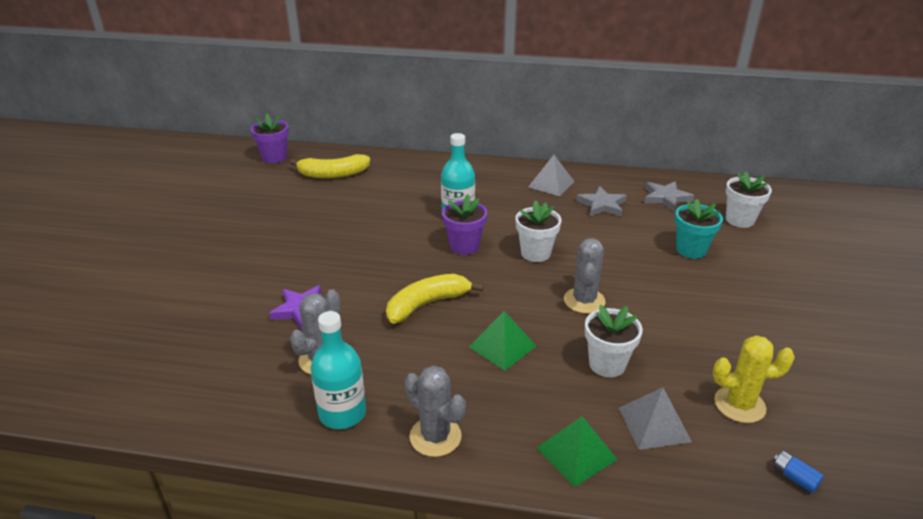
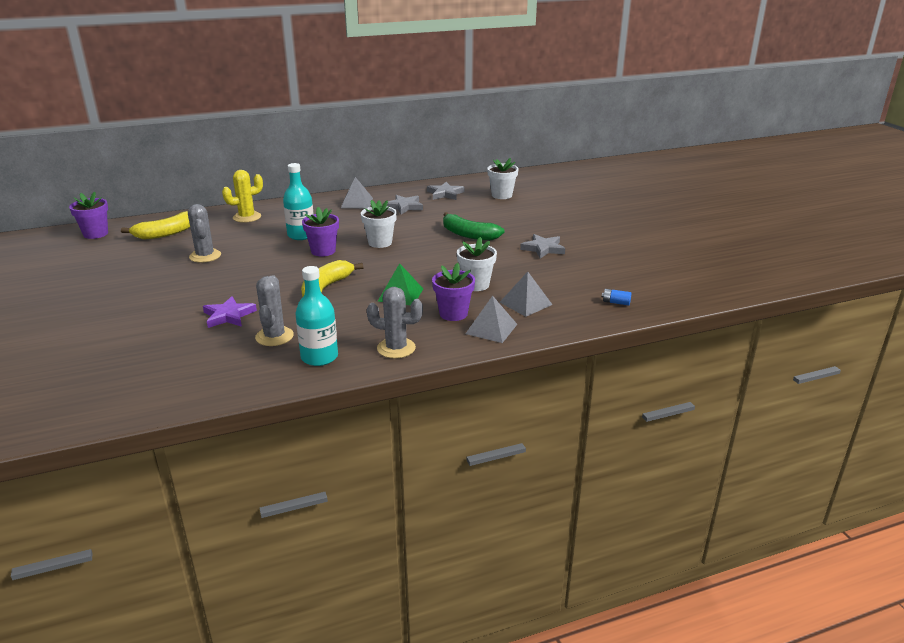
camera: 30 degrees left, 5 degrees down
green pyramid [537,416,618,487] -> grey pyramid [465,296,517,343]
grey cactus [564,238,606,314] -> grey cactus moved to [188,204,221,263]
turquoise flower pot [675,199,723,259] -> none
yellow cactus [713,335,795,423] -> yellow cactus moved to [222,170,263,223]
none -> purple flower pot [432,263,475,321]
none -> green banana [443,212,505,241]
none -> grey star [520,234,565,259]

